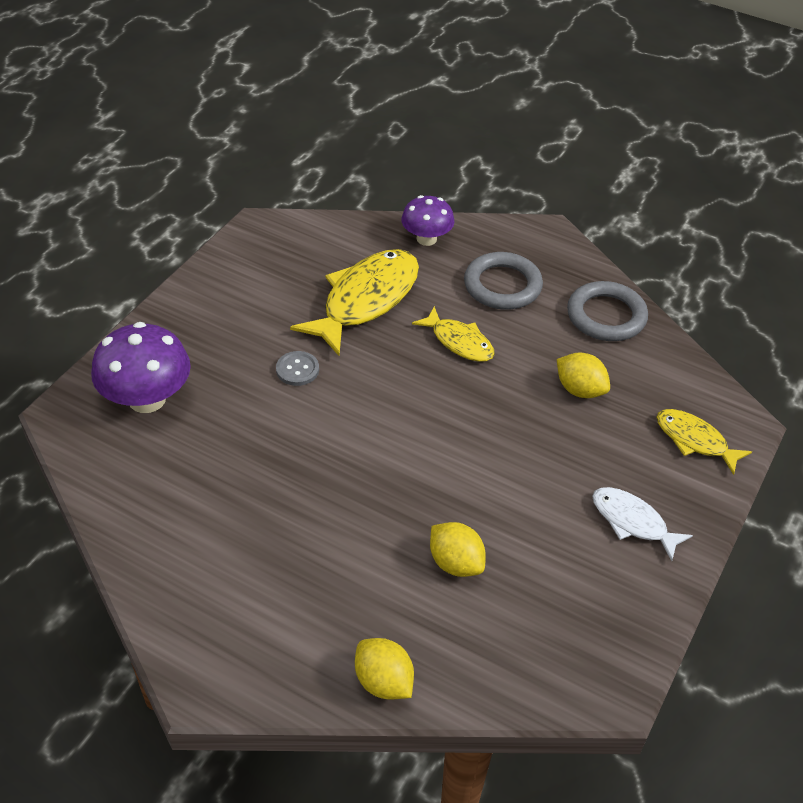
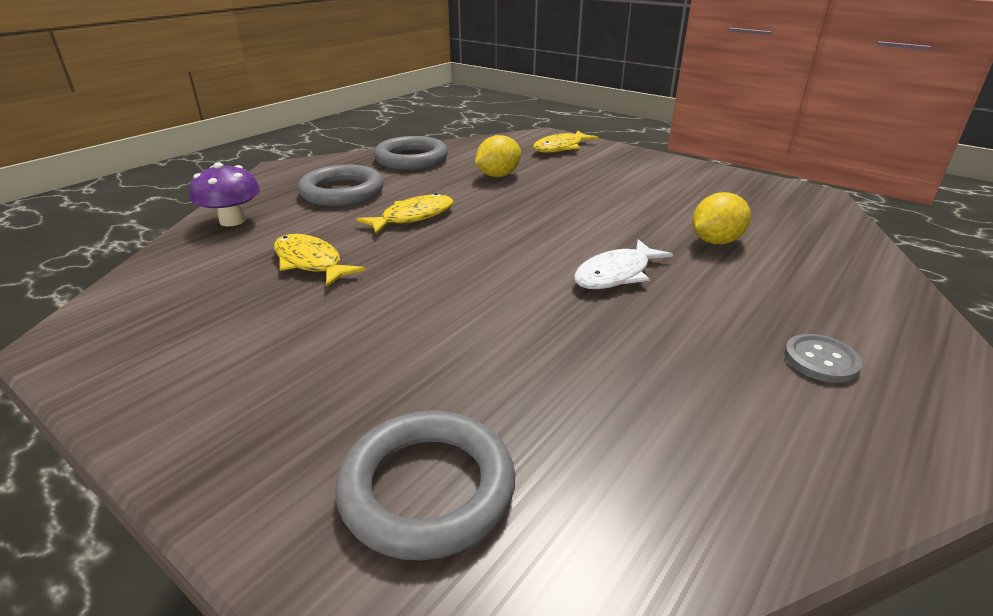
camera: 80 degrees left, 15 degrees down
purple mushroom [91,322,191,413] -> grey ring [335,411,515,561]
grey button [276,351,319,386] -> grey button moved to [784,334,862,383]
yellow fish [290,249,419,356] -> yellow fish [274,234,366,287], size x0.56
yellow lemon [355,638,414,700] -> none
white fish [592,487,693,561] -> white fish moved to [574,239,673,289]

